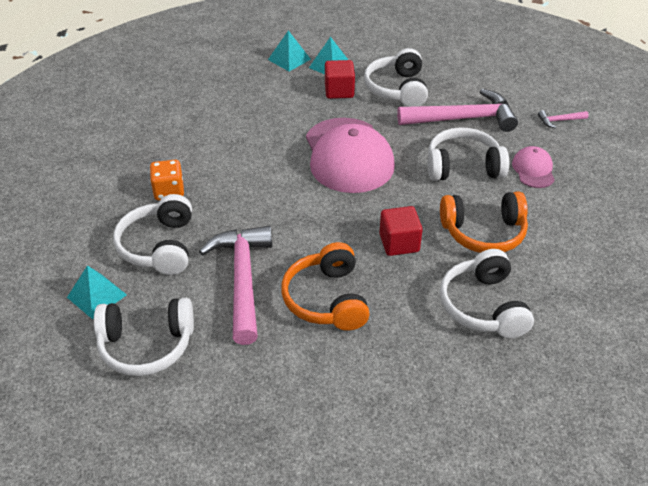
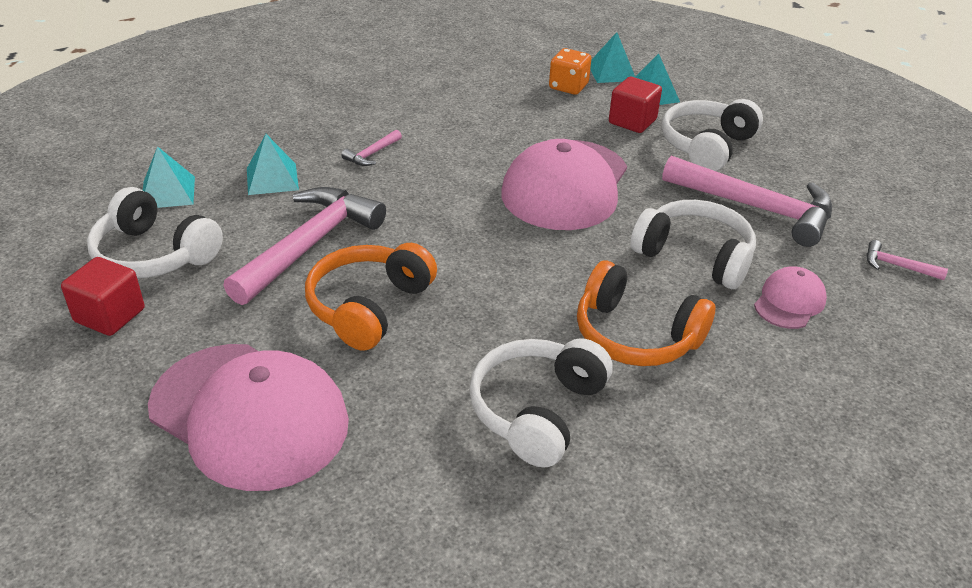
camera: 35 degrees right, 5 degrees down
white headphones [113,194,192,275] -> turquoise pyramid [247,134,299,195]
orange dice [150,160,184,200] -> orange dice moved to [549,48,591,95]
red cube [379,206,423,256] -> red cube moved to [61,257,145,336]
none -> pink cap [148,344,349,491]
none -> pink hammer [341,130,402,166]

